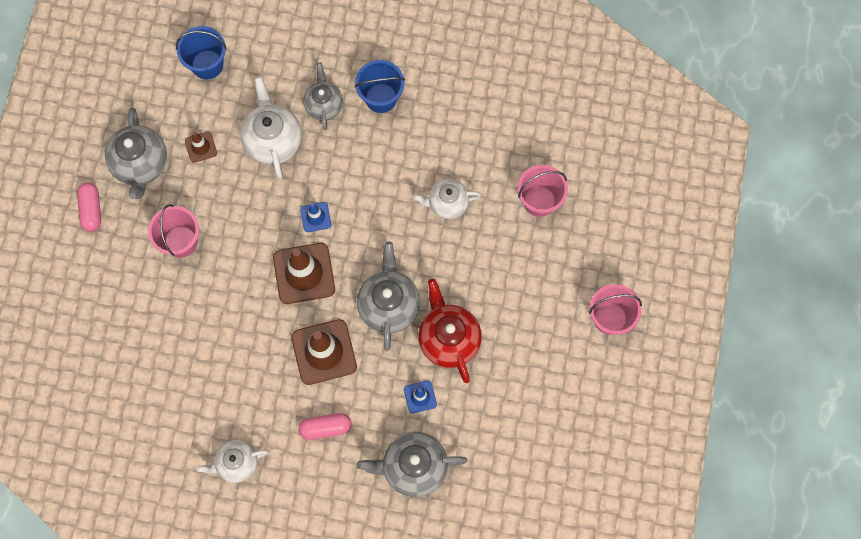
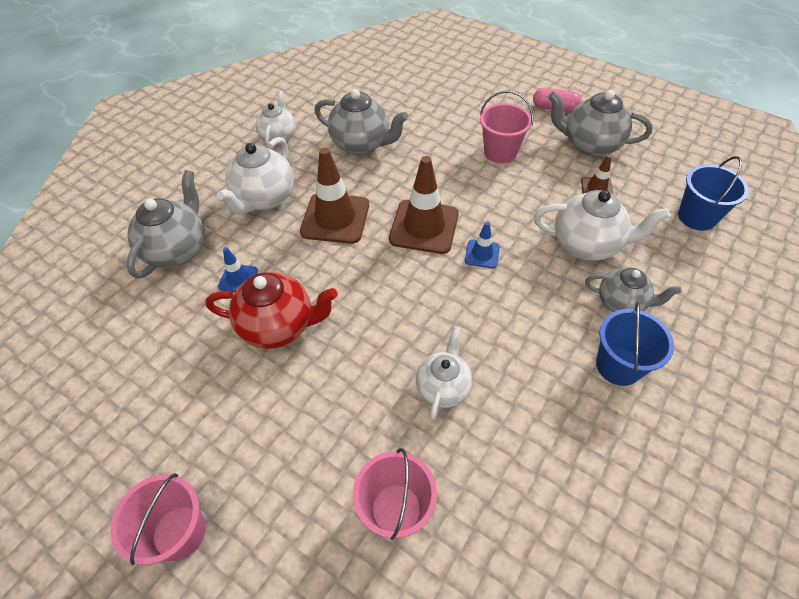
camera: 115 degrees right, 20 degrees down
pink capsule [299,413,351,440] -> white teapot [217,137,294,215]
grey teapot [357,242,420,351] -> grey teapot moved to [314,89,408,155]

